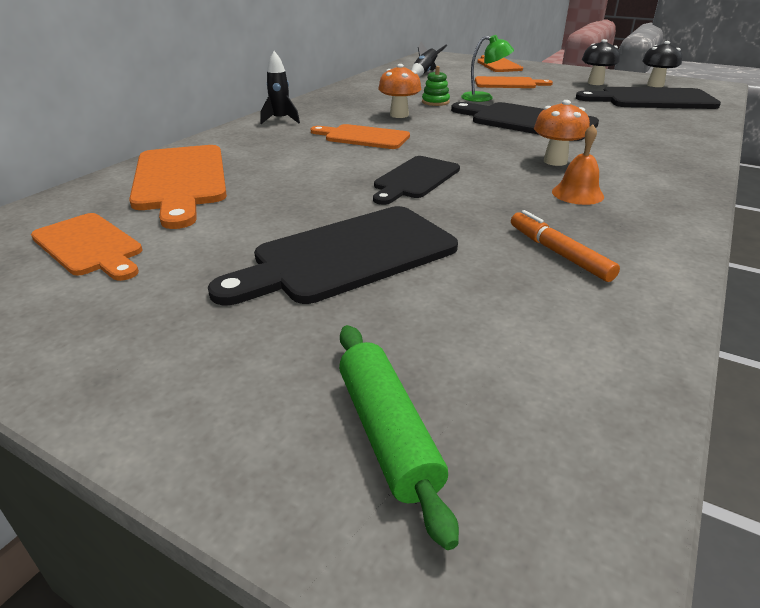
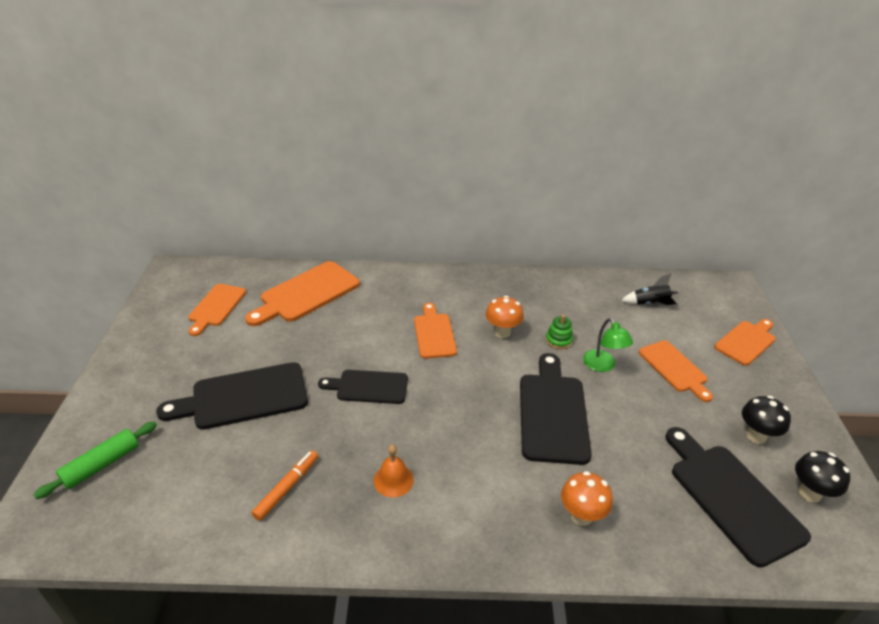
camera: 60 degrees right, 5 degrees up
black cutting board [208,206,458,305] -> black cutting board turned 45 degrees counterclockwise [156,362,308,430]
black rocket [260,51,300,124] -> none
orange mushroom [534,100,590,166] -> orange mushroom moved to [561,471,613,526]

